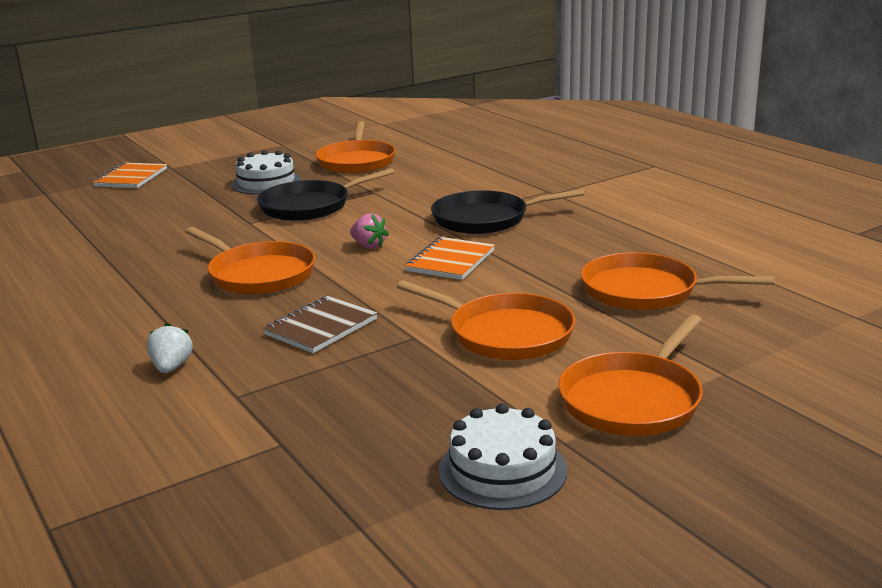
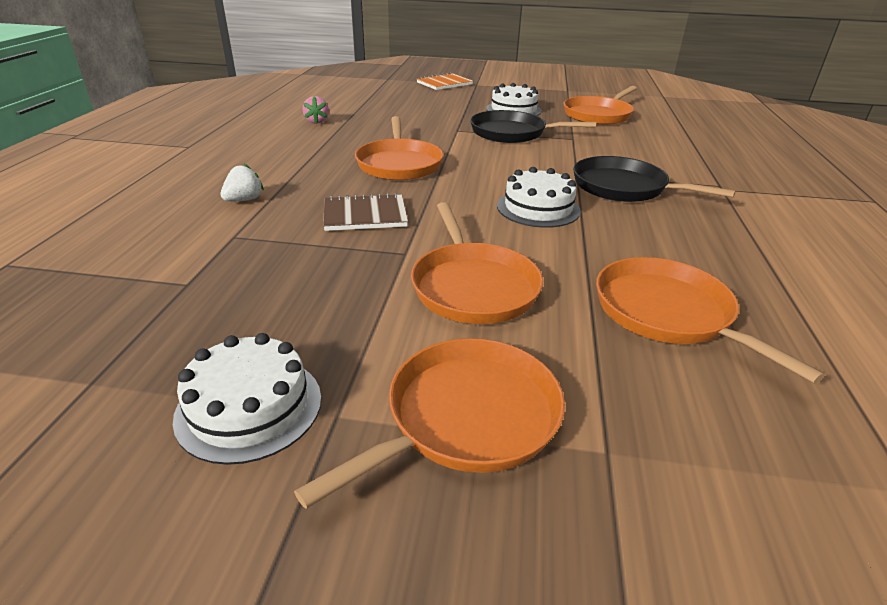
camera: 40 degrees right, 10 degrees up
pink strawberry [350,213,389,249] -> pink strawberry moved to [303,96,329,124]
orange notebook [405,237,495,280] -> white cake [497,167,581,228]
orange pan [558,314,703,436] -> orange pan turned 150 degrees clockwise [294,338,565,509]

